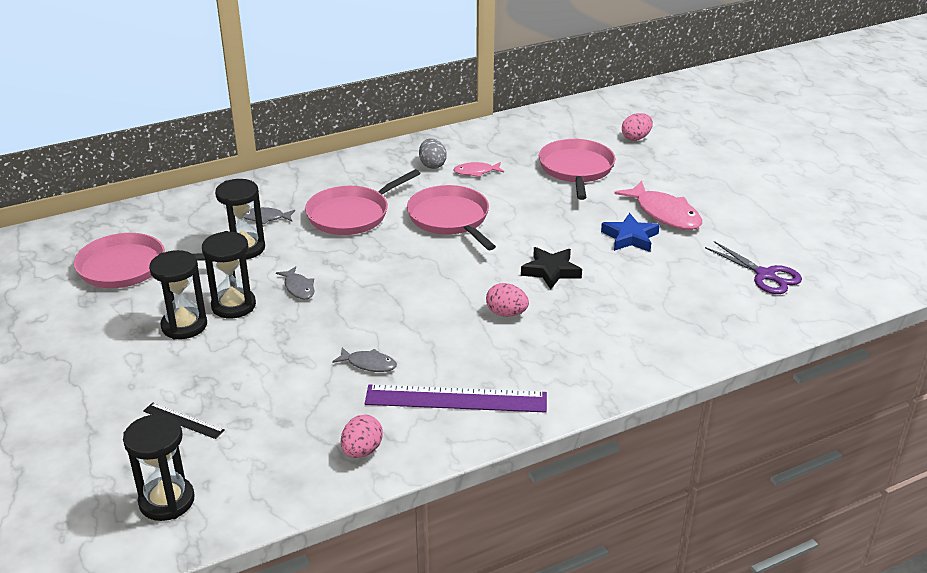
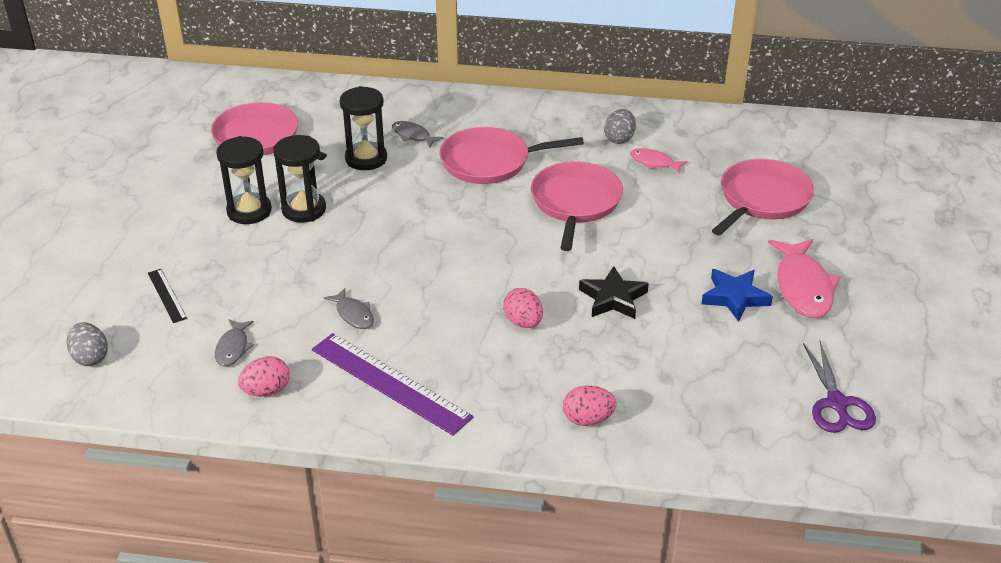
camera: 35 degrees right, 5 degrees up
black hourglass [123,414,195,521] -> grey egg [66,322,108,366]
grey fish [276,266,315,300] -> grey fish moved to [215,319,254,367]
pink egg [622,113,653,141] -> pink egg moved to [563,385,617,426]

